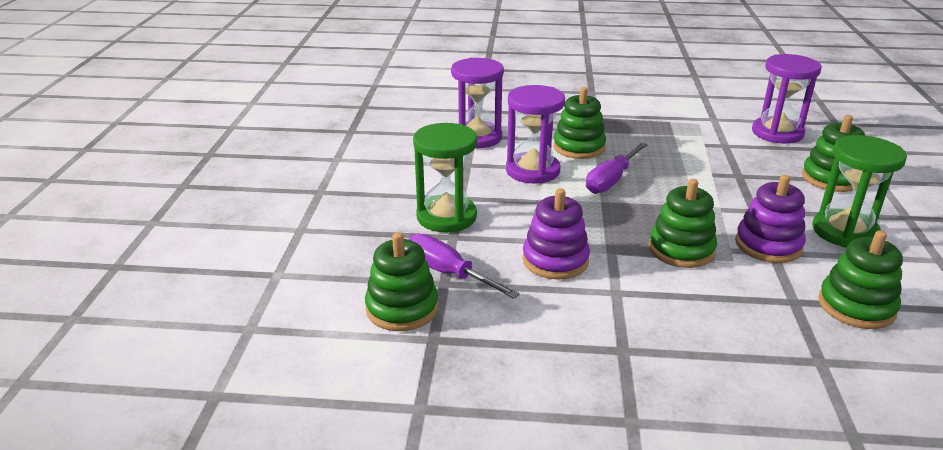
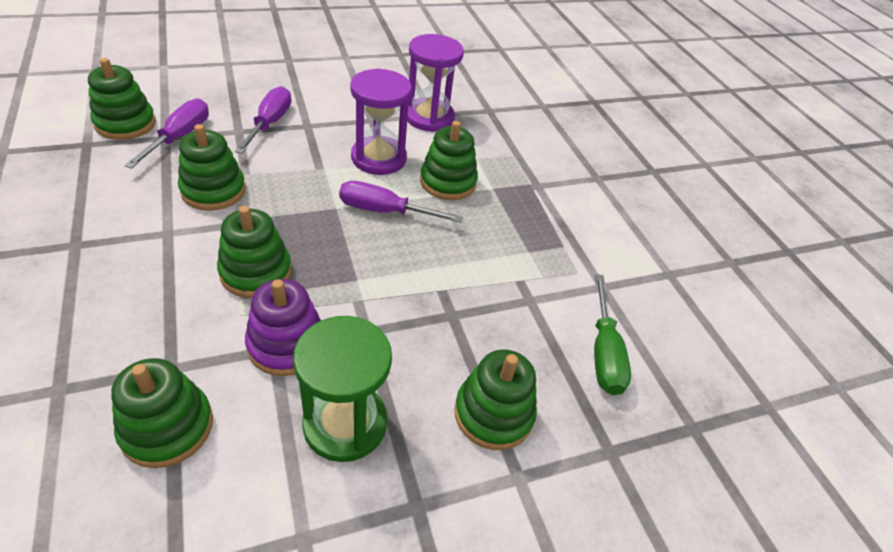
camera: 60 degrees right, 15 degrees up
green hourglass [413,123,477,233] -> purple screwdriver [235,86,291,154]
purple stacking toy [522,188,590,280] -> green stacking toy [178,124,246,211]
purple hourglass [752,54,822,144] -> green screwdriver [594,274,631,395]

